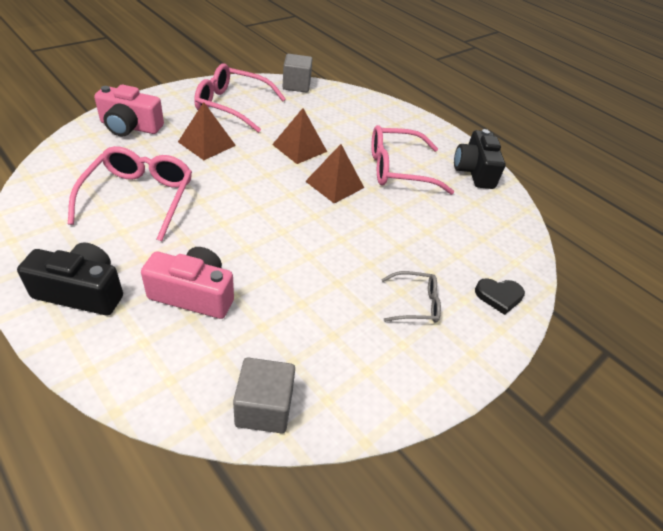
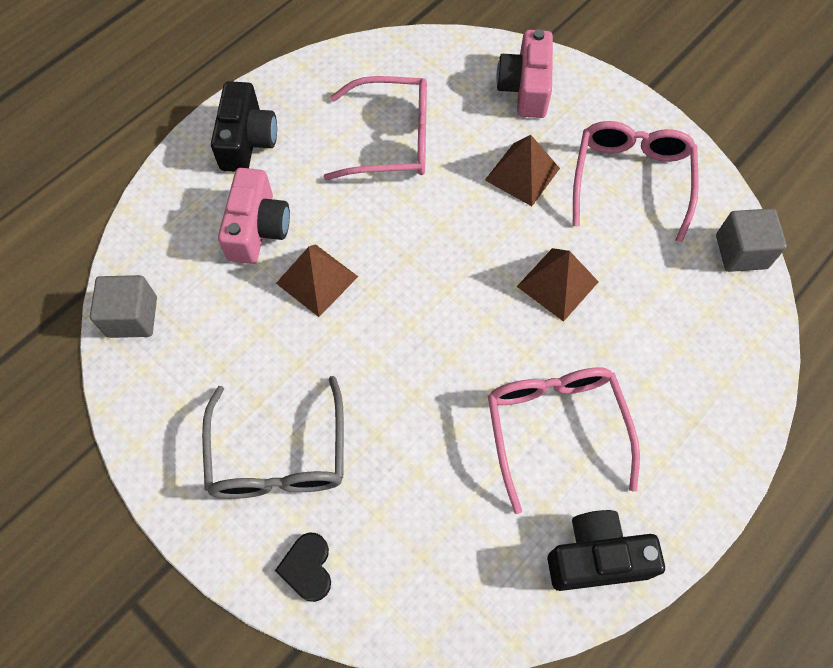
camera: 90 degrees right, 20 degrees up
brown pyramid [305,144,364,204] -> brown pyramid moved to [276,244,358,317]
grey glasses [381,271,441,323] -> grey glasses [202,376,344,499], size x1.85

